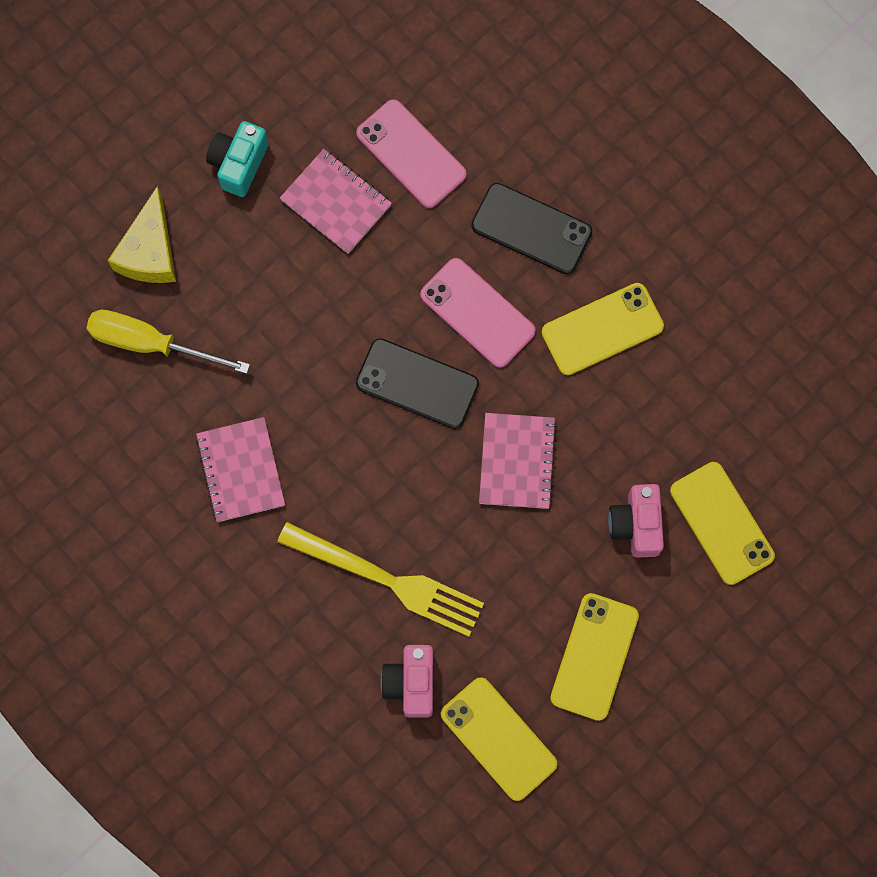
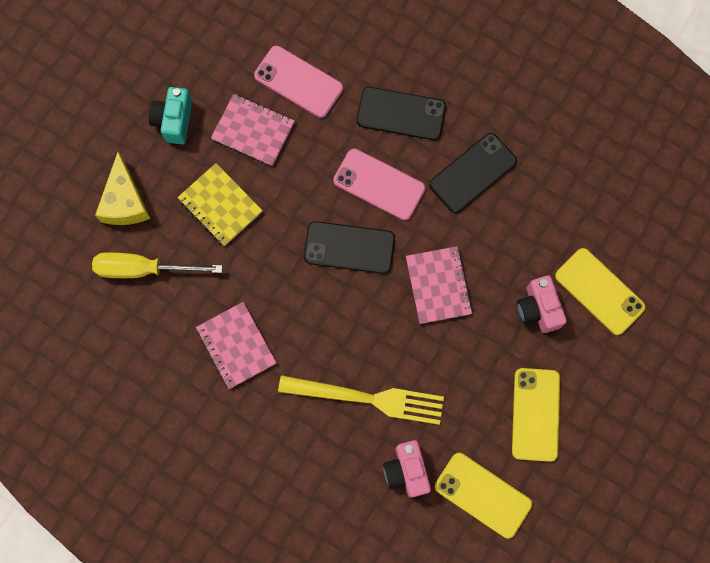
camera: 15 degrees left, 0 degrees up
yellow phone [542,283,664,375] -> black phone [429,133,517,213]
none -> yellow notebook [177,163,263,246]

